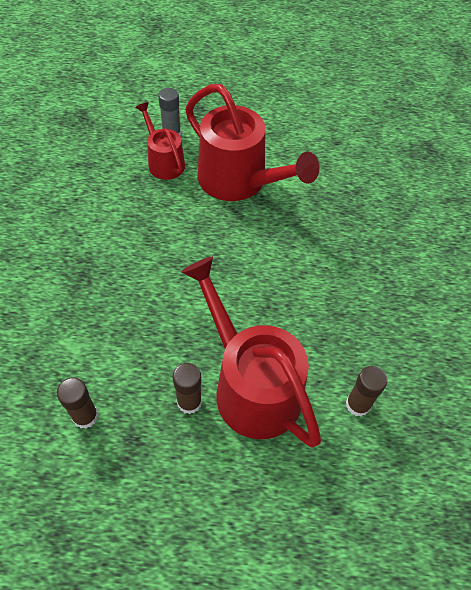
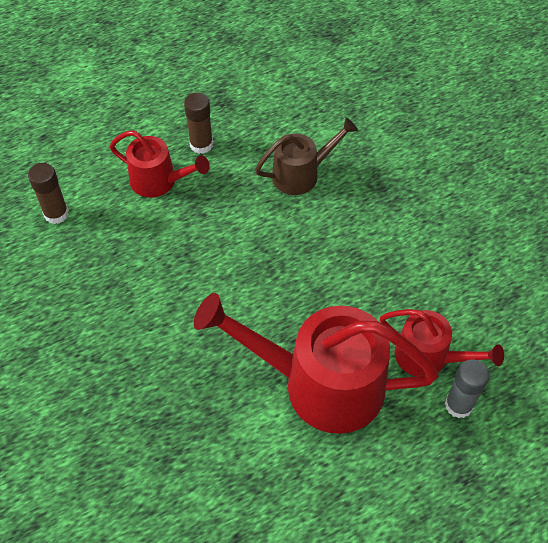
camera: 150 degrees right, 0 degrees up
brown glue stick [57,378,98,429] -> none
red watering can [181,257,321,447] -> red watering can [110,130,210,198], size x0.55
none -> brown watering can [255,117,358,195]

